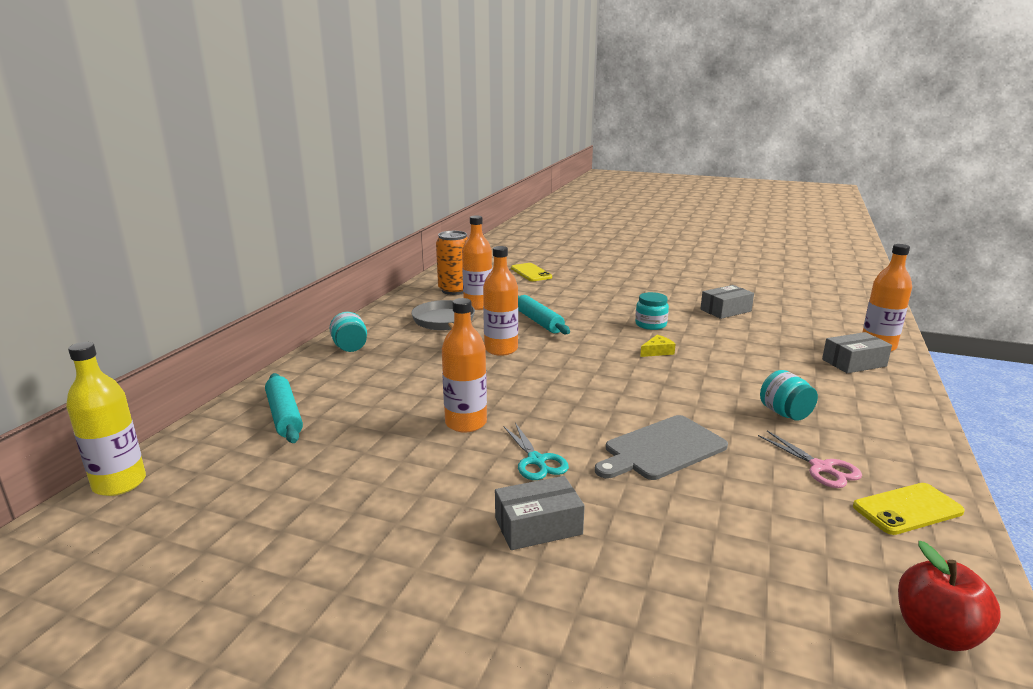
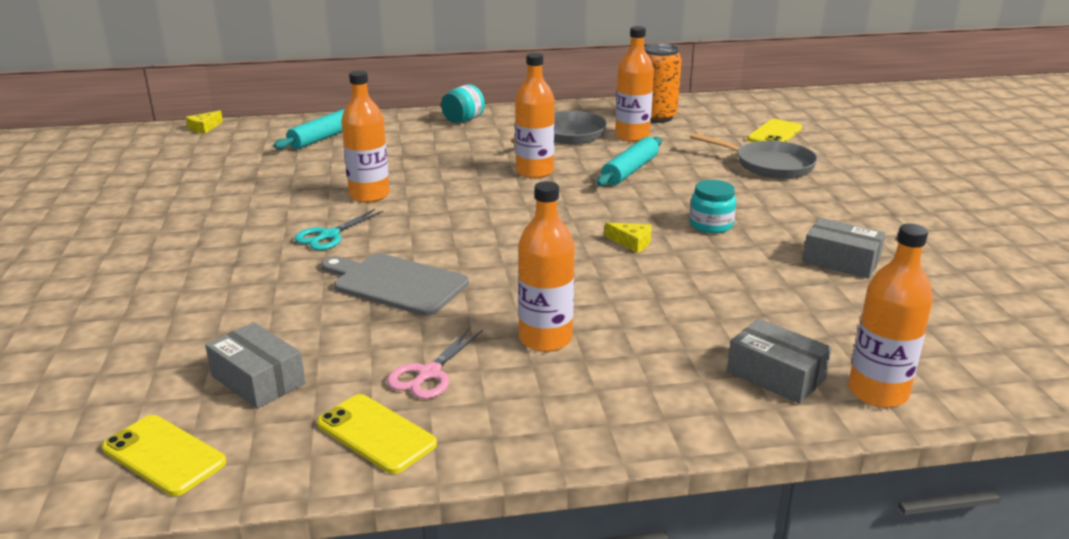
camera: 60 degrees right, 5 degrees up
yellow bottle [66,342,146,496] -> yellow cheese [186,110,223,134]
grey box [495,476,585,550] -> grey box moved to [205,322,305,409]
turquoise jar [760,370,818,421] -> orange bottle [518,181,575,352]
red apple [898,541,1000,651] -> yellow phone [102,415,226,496]
none -> grey pan [690,133,818,179]

